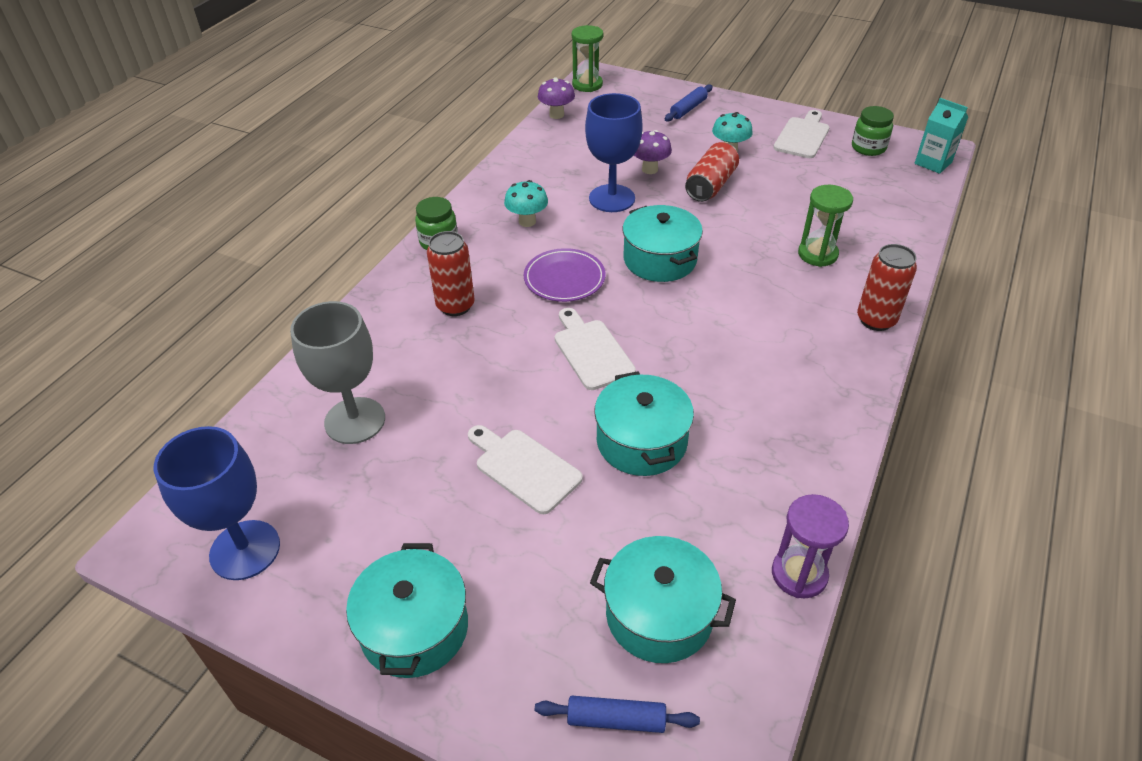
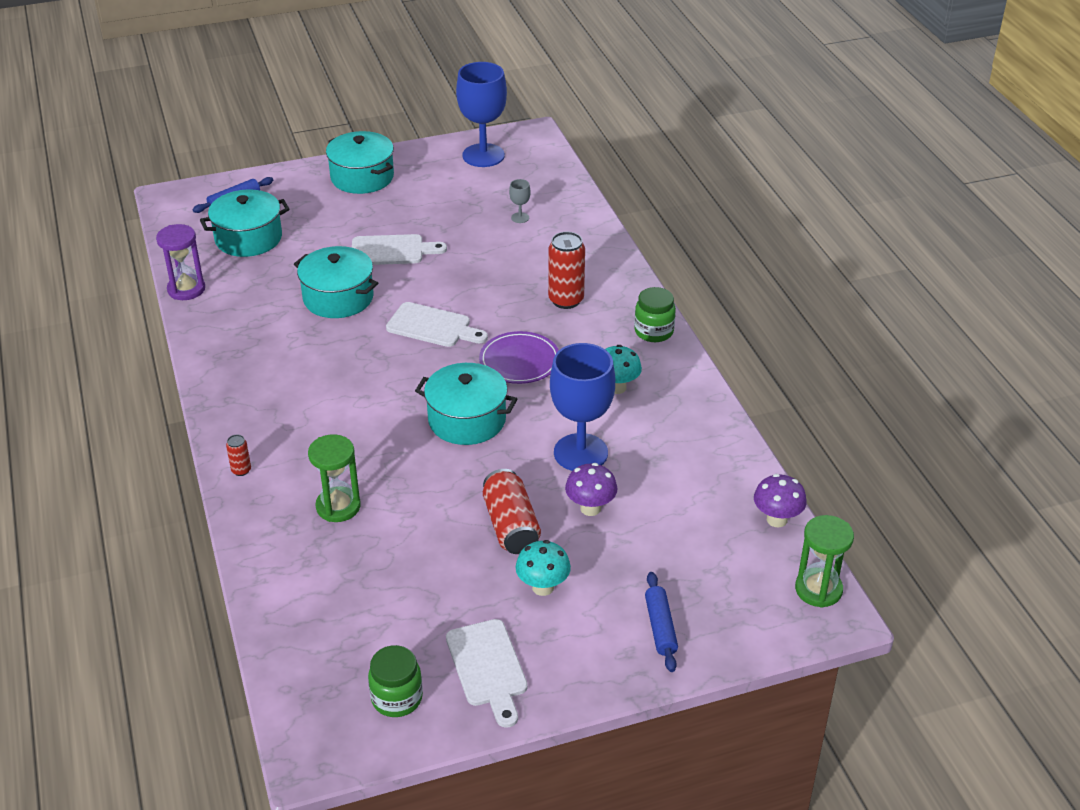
camera: 135 degrees right, 5 degrees down
grey goblet [290,301,385,444] -> grey goblet [509,179,531,223], size x0.41
red can [857,244,917,331] -> red can [226,435,251,476], size x0.49
turquoise carton [914,98,968,174] -> none

